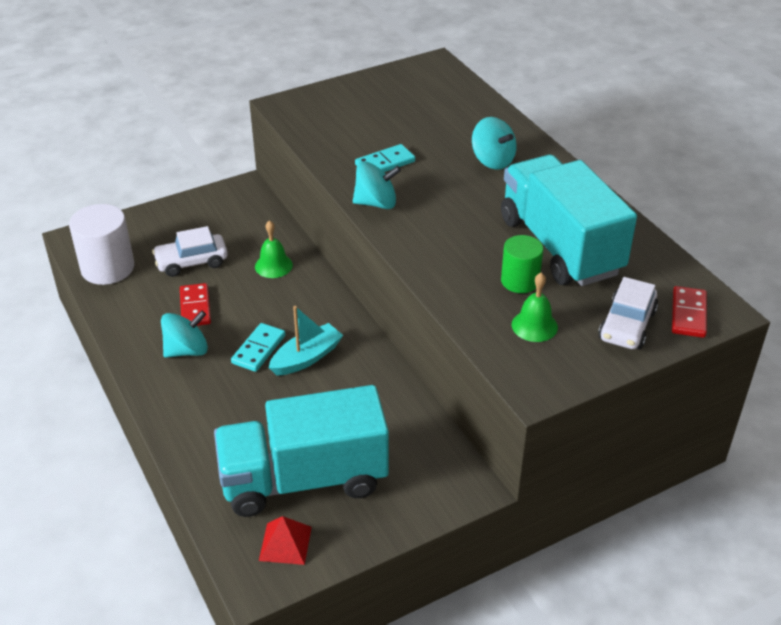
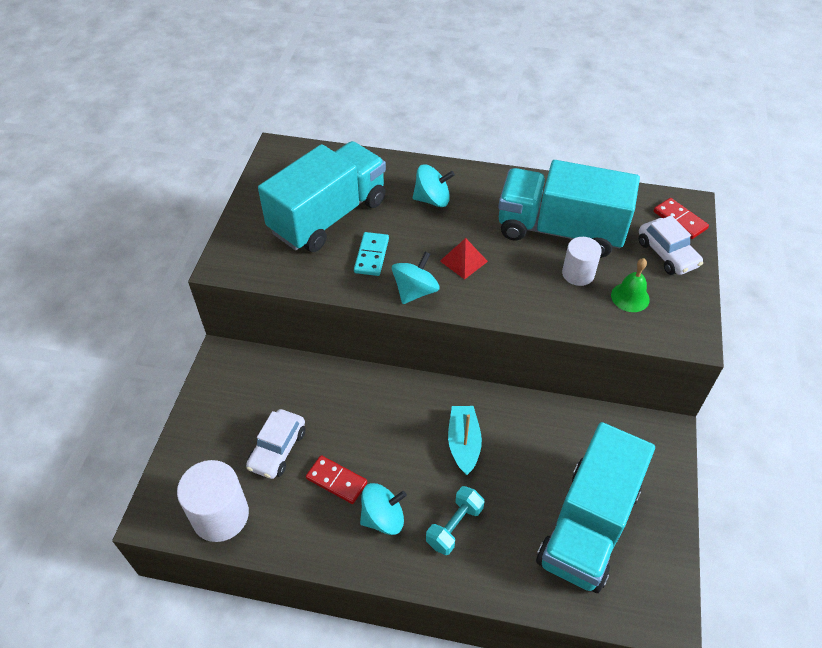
camera: 50 degrees left, 10 degrees up
turquoise spinning top [161,310,208,358] -> turquoise spinning top turned 60 degrees clockwise [360,483,407,535]
turquoise domino [231,323,286,372] -> none
green bell [255,220,293,278] -> none
red pyramid [259,516,312,565] -> red pyramid moved to [440,238,488,280]
green cylinder [501,235,543,293] -> white cylinder [562,237,602,286]
none -> turquoise truck [258,141,386,252]
none -> turquoise dumbbell [426,486,484,555]

